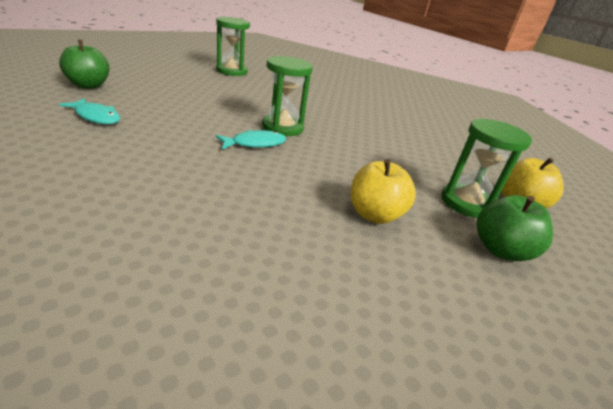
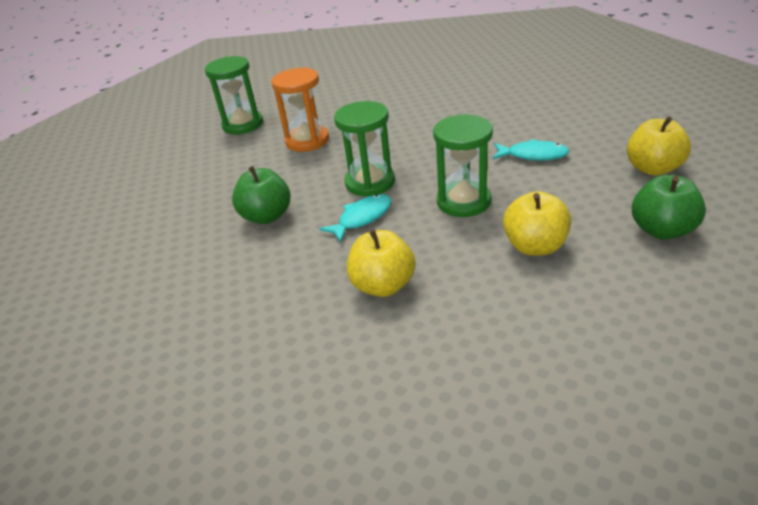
camera: 10 degrees left, 5 degrees up
green apple [59,40,110,89] -> green apple moved to [232,166,290,224]
turquoise fish [59,98,120,124] -> turquoise fish moved to [493,139,569,161]
green hourglass [441,119,532,218] -> green hourglass moved to [433,114,493,217]
none -> orange hourglass [271,68,329,152]
none -> yellow apple [347,229,416,297]

